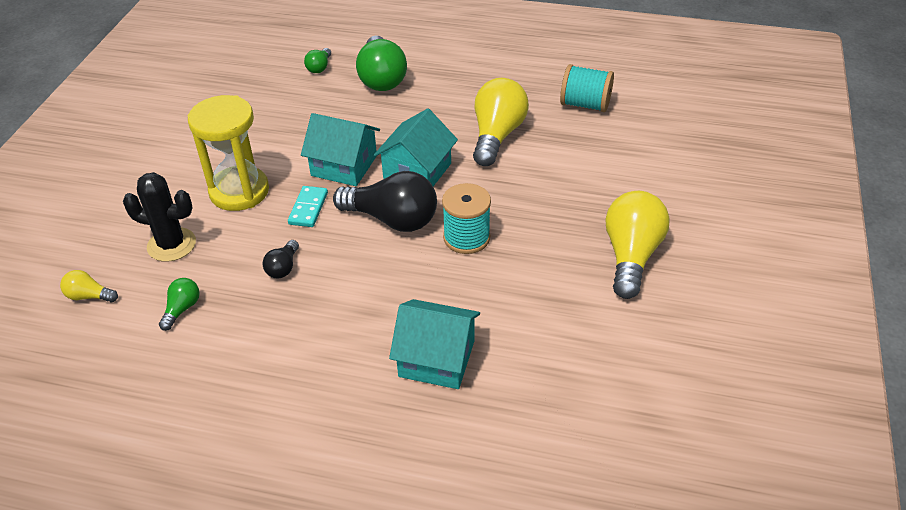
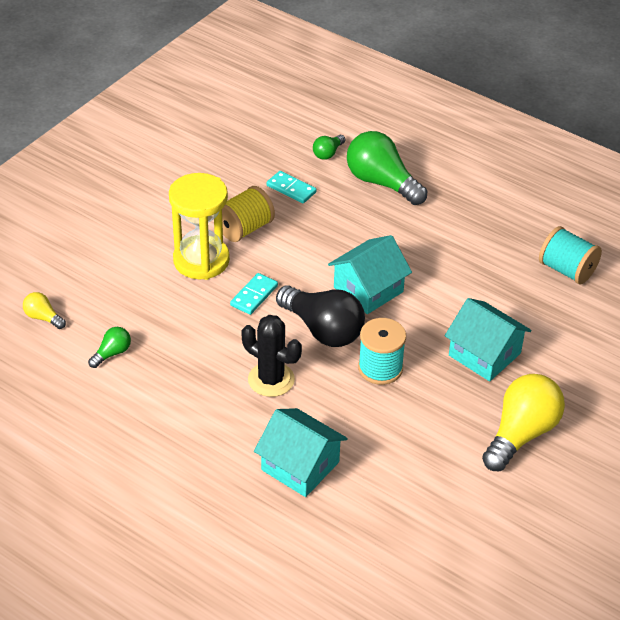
camera: 20 degrees right, 0 degrees up
black cactus [123,172,196,262] -> black cactus moved to [241,315,302,397]
black light bulb [262,240,299,279] -> none
turquoise house [301,113,380,186] -> turquoise house moved to [445,298,531,381]
green light bulb [356,36,407,91] -> green light bulb turned 120 degrees clockwise [347,131,427,205]
yellow light bulb [473,78,529,166] -> none
none -> yellow spool [222,186,275,242]
none -> turquoise domino [266,171,317,204]

